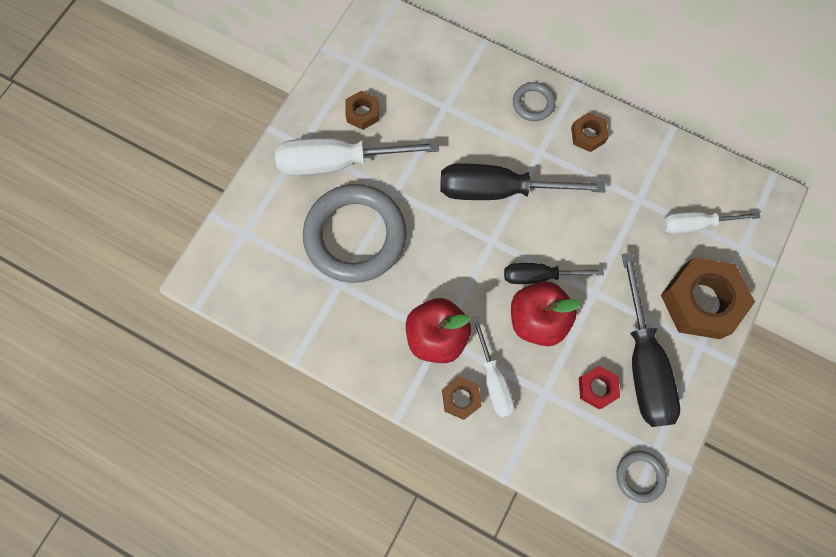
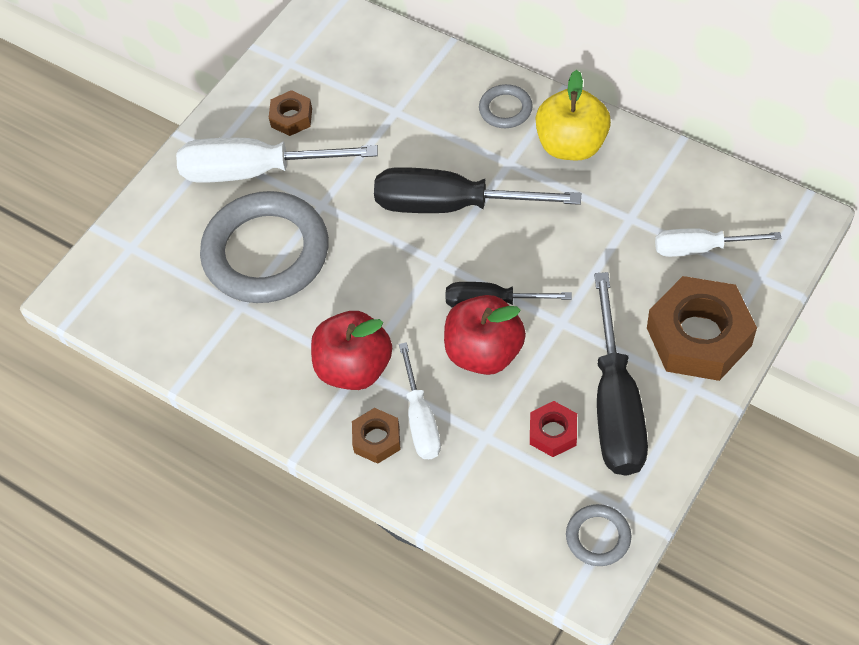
camera: 10 degrees right, 15 degrees down
brown nut [571,113,609,152] -> yellow apple [535,70,611,160]

